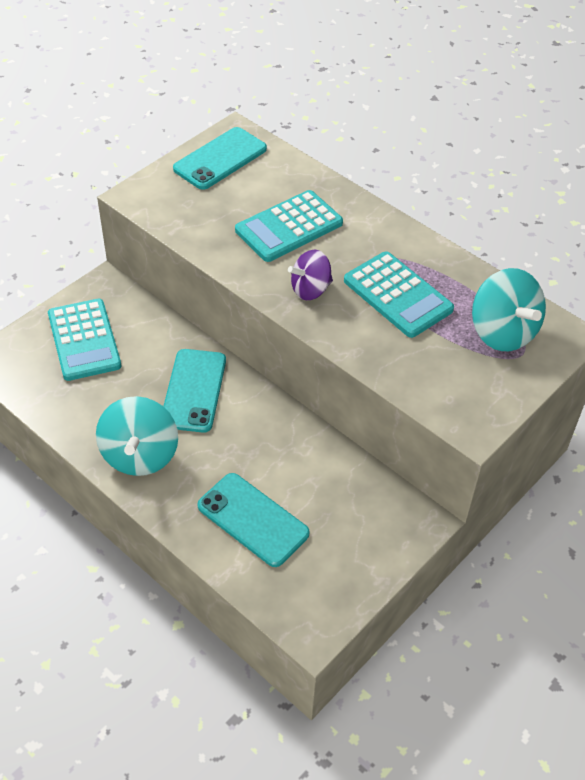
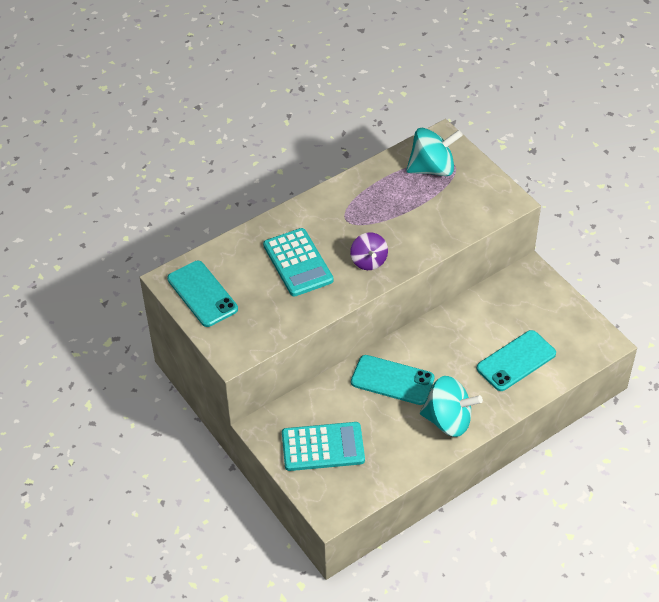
camera: 75 degrees left, 0 degrees up
turquoise calculator [344,251,454,338] -> none

